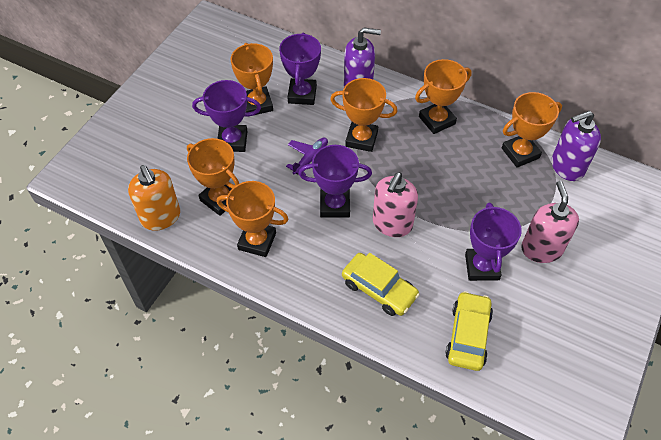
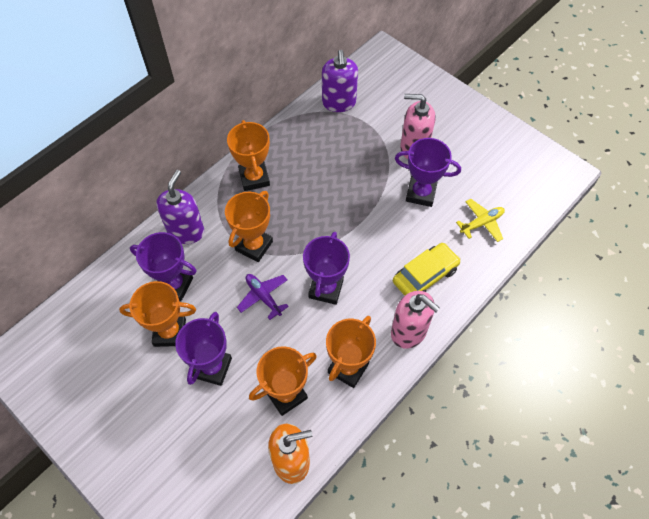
camera: 75 degrees left, 5 degrees up
pink soap dispenser [373,172,418,237] -> pink soap dispenser moved to [391,291,440,349]
yellow car [445,291,493,371] -> yellow plane [456,199,505,242]
orange trophy [502,92,562,168] -> none

